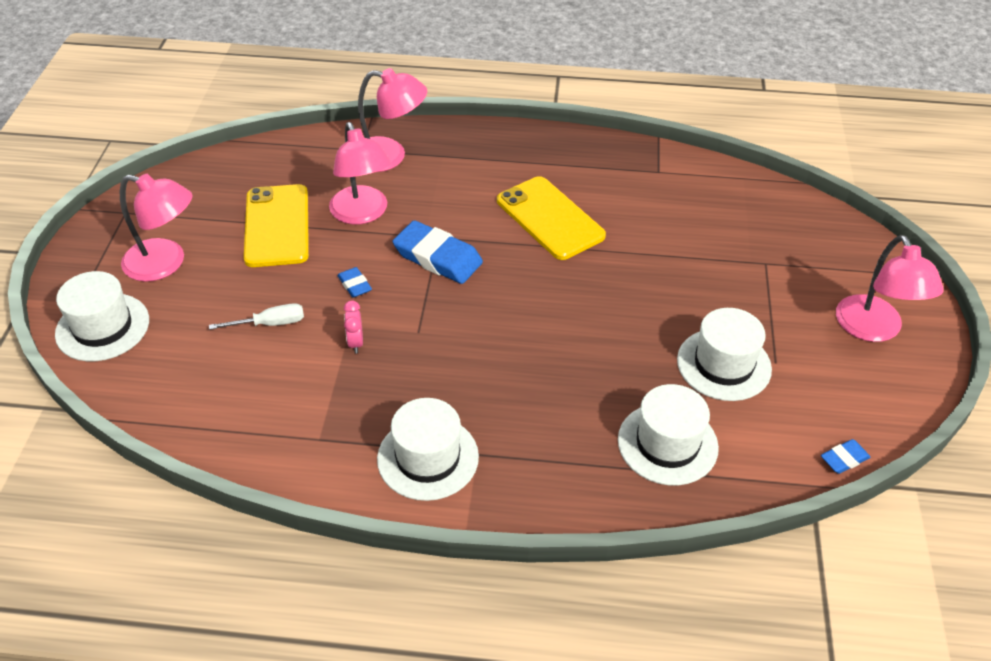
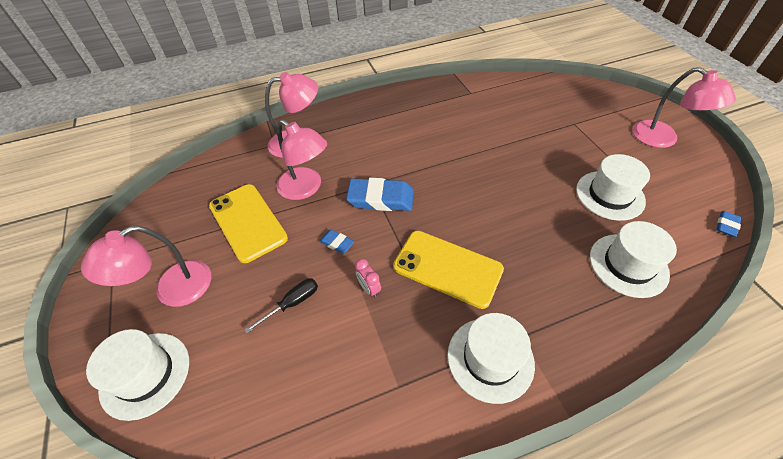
camera: 25 degrees left, 5 degrees up
pink lamp [120,174,192,282] -> pink lamp turned 150 degrees clockwise [81,225,211,307]
white screwdriver [209,303,304,330] -> black screwdriver [245,278,318,333]
yellow phone [497,176,606,260] -> yellow phone moved to [393,231,504,309]

